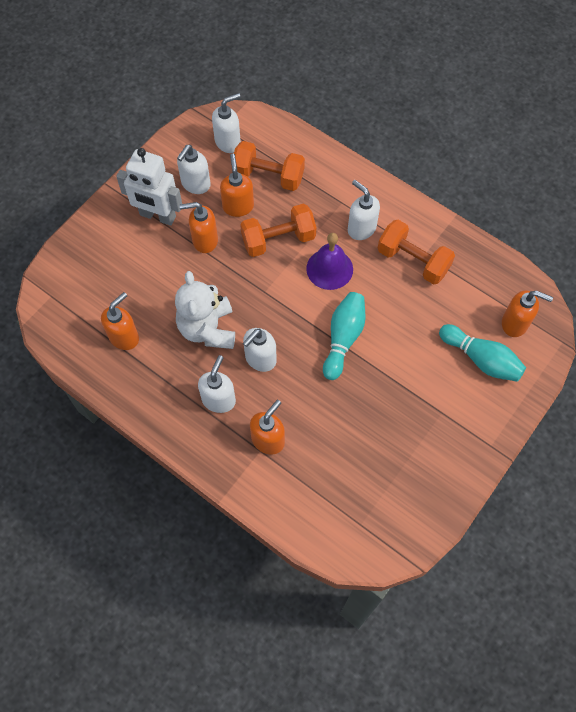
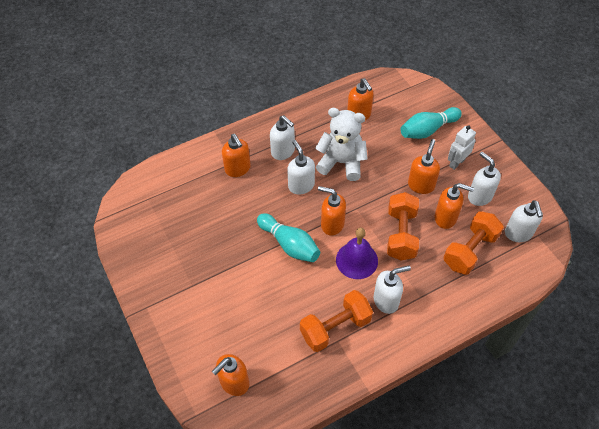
camera: 115 degrees right, 10 degrees down
white robot [116,148,182,226] -> white robot [448,125,476,170], size x0.62
turquoise bowling pin [439,324,526,382] -> turquoise bowling pin moved to [401,107,462,139]
none -> orange soap dispenser [318,186,346,236]

